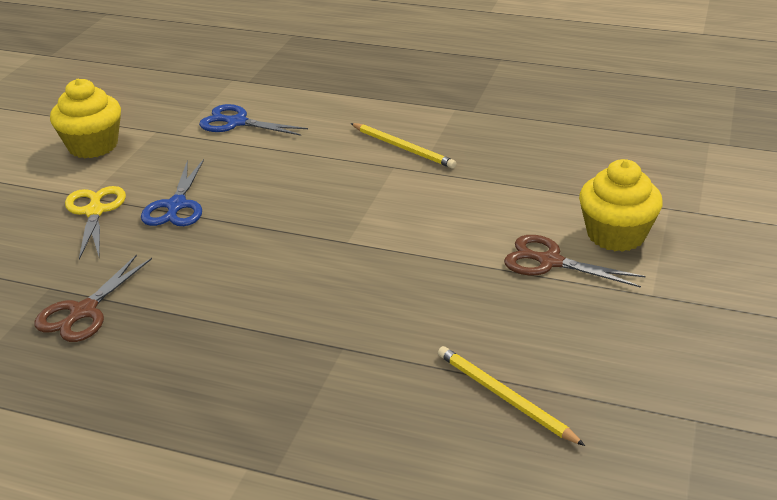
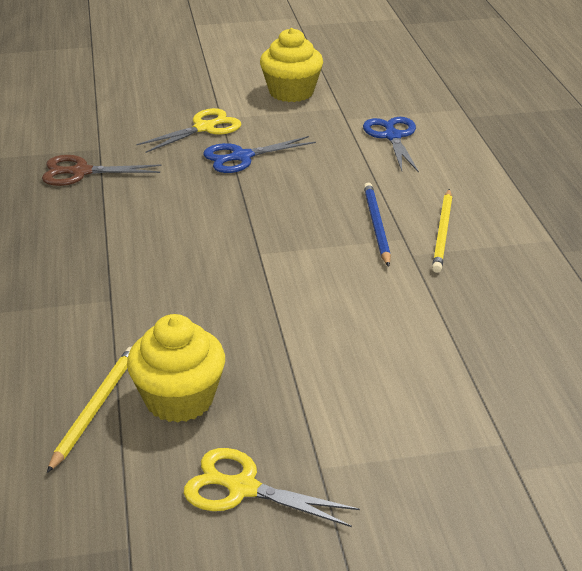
camera: 60 degrees right, 0 degrees up
brown scissors [504,235,646,288] -> none
yellow cupcake [579,159,663,252] -> yellow cupcake moved to [127,314,225,423]
none -> yellow scissors [184,448,360,527]
none -> blue pencil [364,183,391,267]

